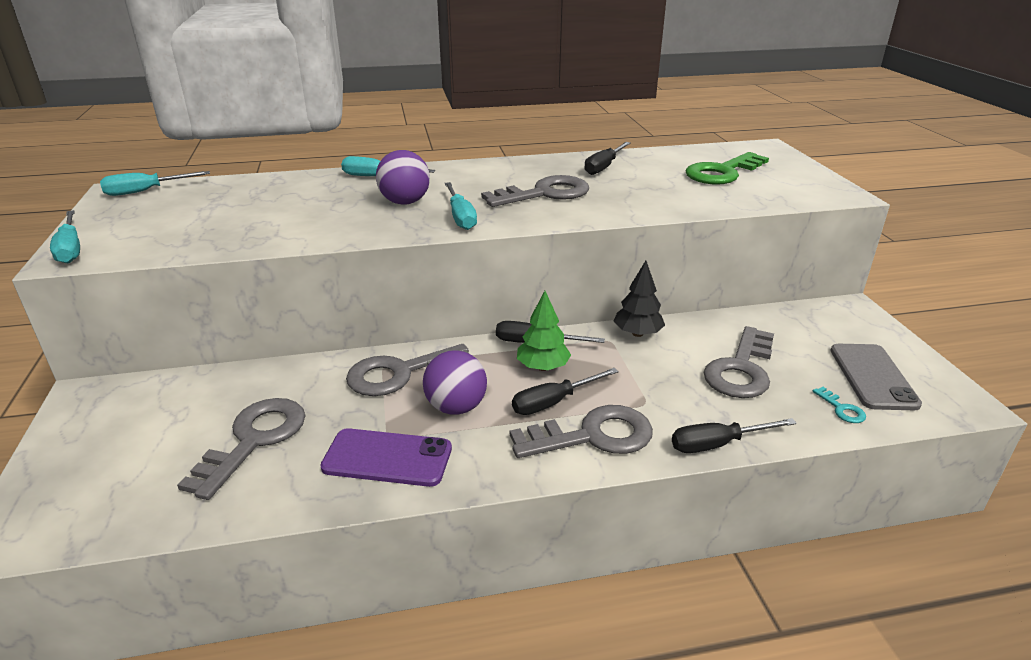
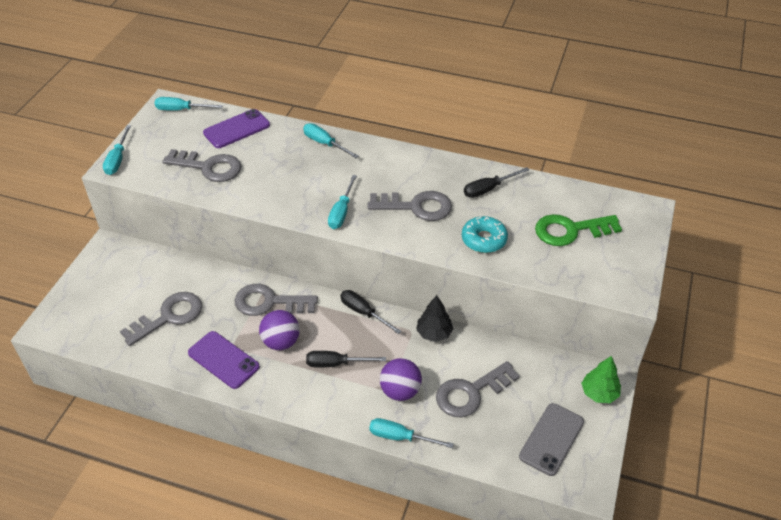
camera: 30 degrees right, 15 degrees up
purple ball [376,150,430,205] -> purple ball moved to [380,358,422,401]
grey key [510,405,653,458] -> grey key moved to [163,149,241,182]
green tree [517,291,571,371] -> green tree moved to [581,356,621,403]
black screwdriver [672,418,797,453] -> turquoise screwdriver [369,418,454,448]
turquoise key [812,387,866,423] -> none
none -> purple phone [203,109,270,148]
none -> turquoise donut [462,215,508,253]

